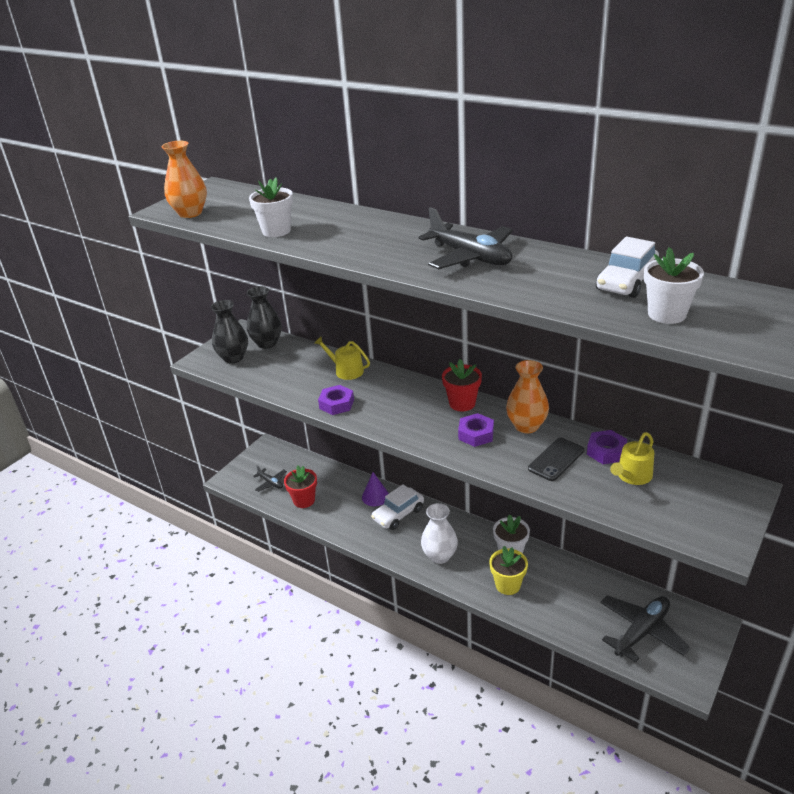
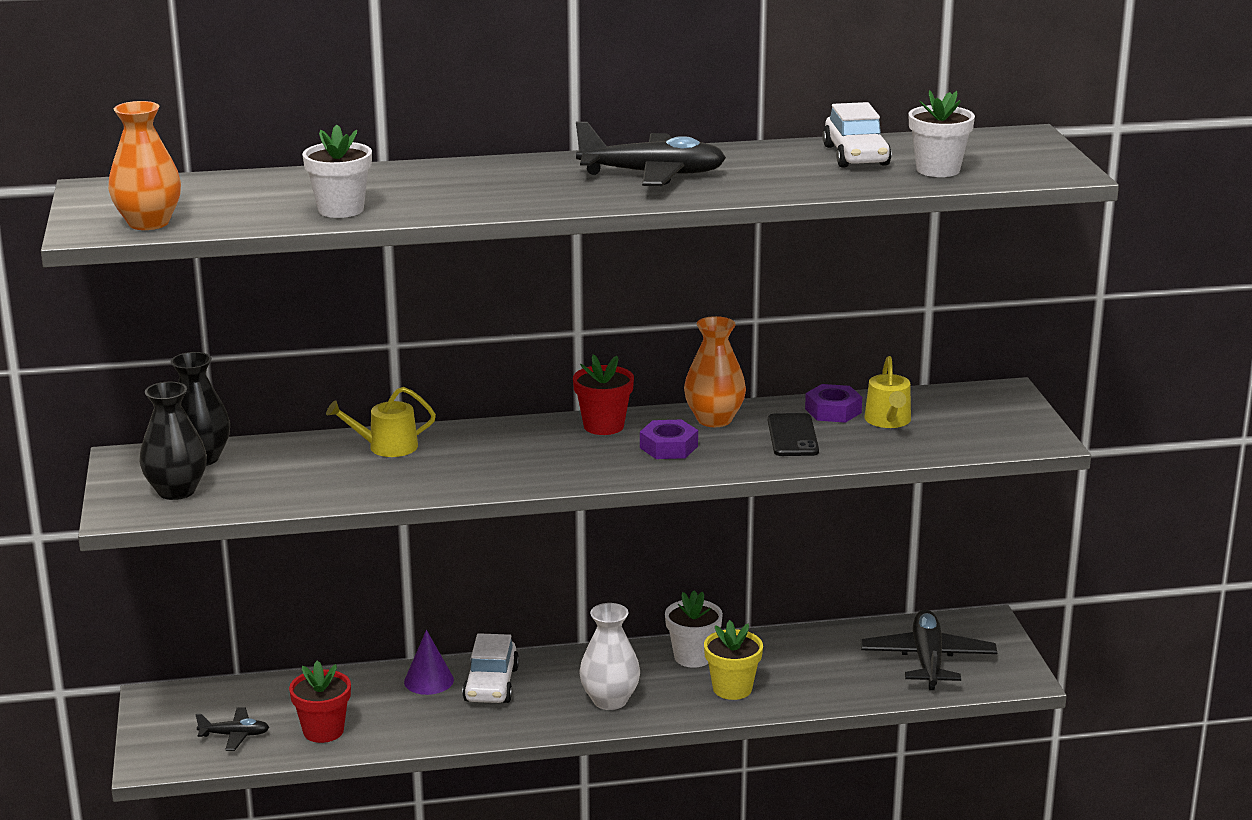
camera: 45 degrees left, 10 degrees down
purple nut [318,385,354,415] -> none

